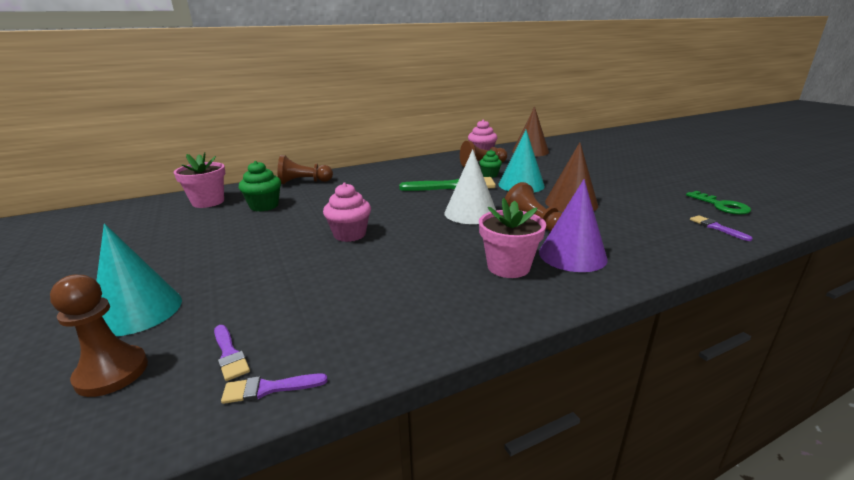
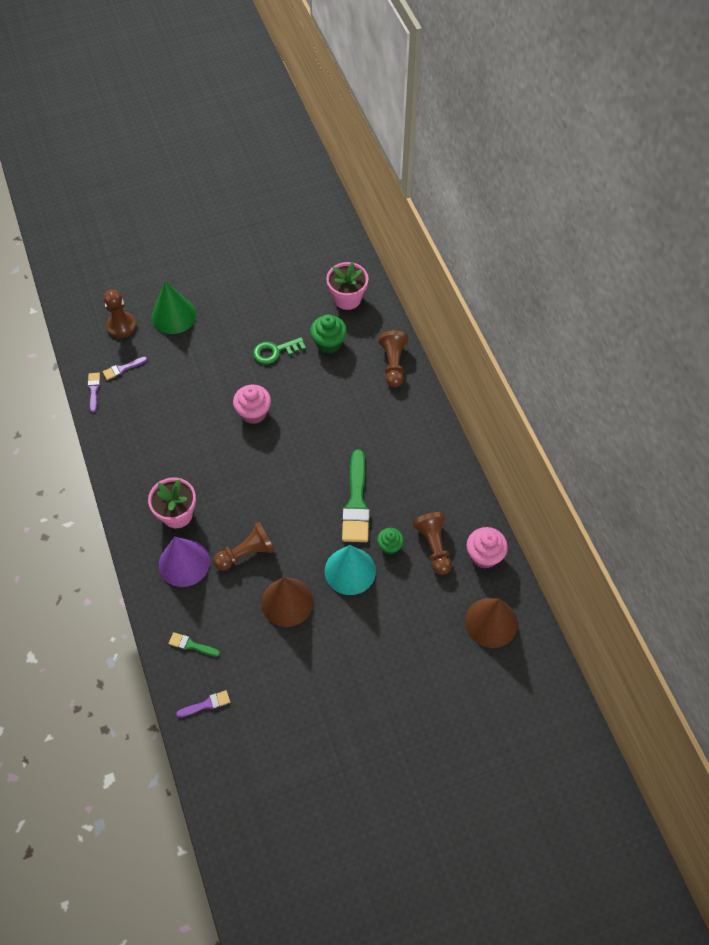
camera: 95 degrees right, 35 degrees up
turquoise cone [96,224,182,336] -> green cone [152,281,196,334]
white cone [444,149,496,224] -> none
green key [686,191,751,215] -> green key moved to [253,337,306,364]
none -> green brush [168,632,220,657]

